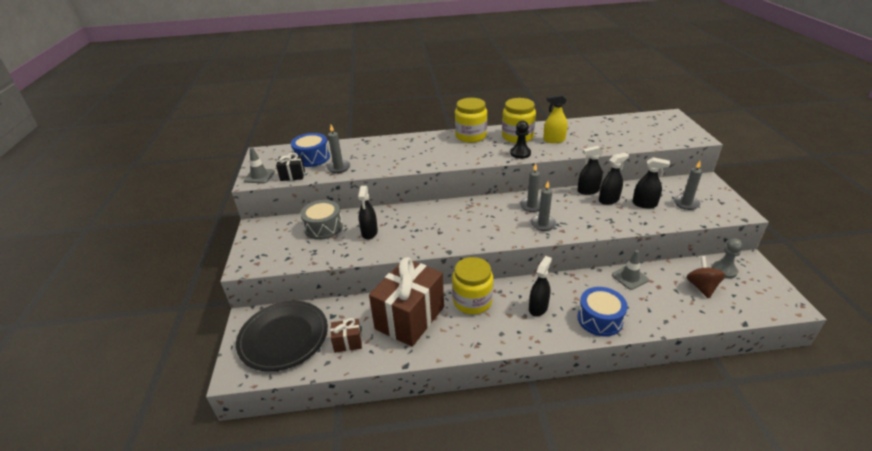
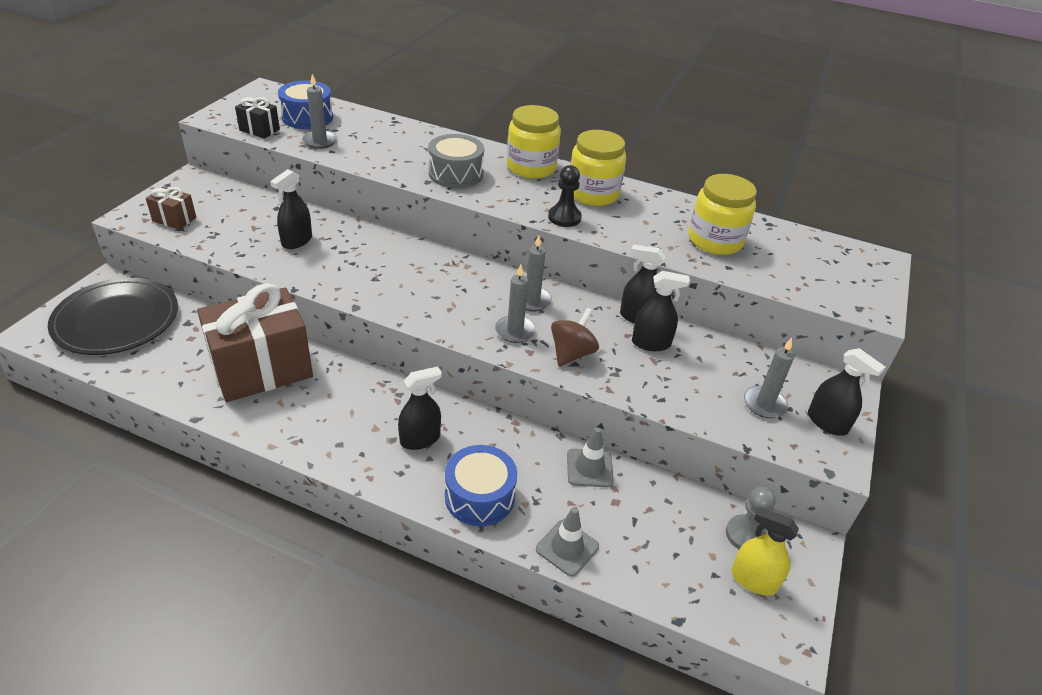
camera: 25 degrees right, 5 degrees up
grey traffic cone [244,147,275,183] -> grey traffic cone moved to [536,507,599,577]
grey drum [300,200,343,240] -> grey drum moved to [428,134,484,188]
brown gift [330,318,362,353] -> brown gift moved to [146,186,196,230]
yellow jar [452,257,493,314] -> yellow jar moved to [689,174,757,255]
yellow spray bottle [543,94,567,143] -> yellow spray bottle moved to [731,507,799,595]
black spray bottle [632,157,670,208] -> black spray bottle moved to [808,348,885,436]
brown spinning top [686,256,725,298] -> brown spinning top moved to [551,308,599,367]

